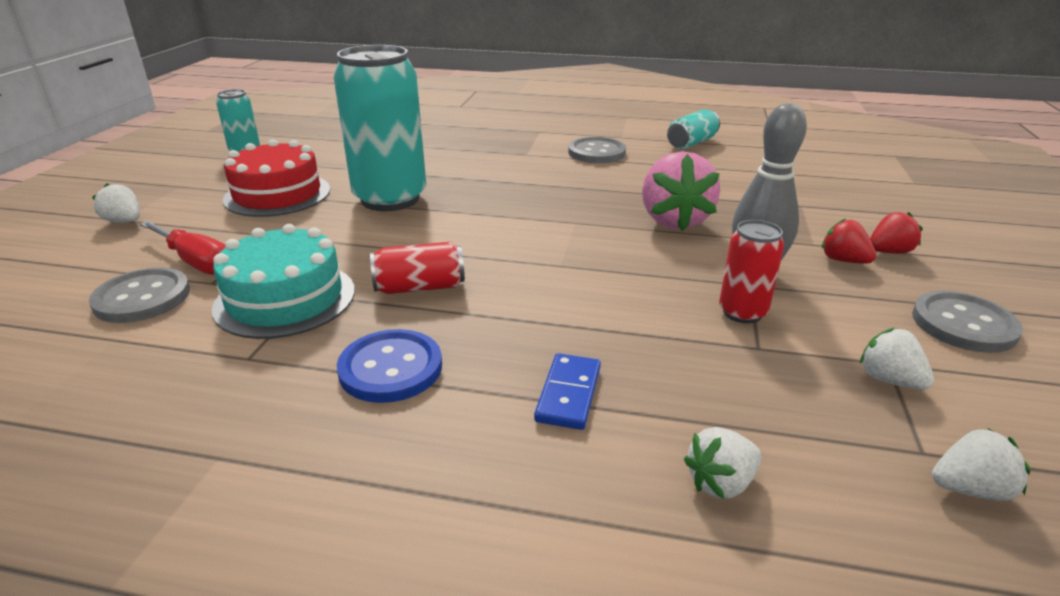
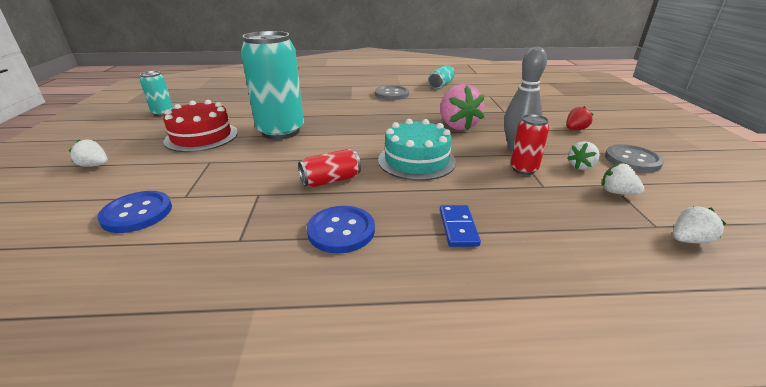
camera: 15 degrees left, 0 degrees up
grey button [89,267,190,323] -> blue button [97,191,172,233]
red screwdriver [140,221,226,275] -> none
turquoise cake [212,224,355,339] -> turquoise cake moved to [378,119,456,181]
white strawberry [684,427,761,499] -> white strawberry moved to [567,141,600,170]
red strawberry [822,218,877,264] -> none

